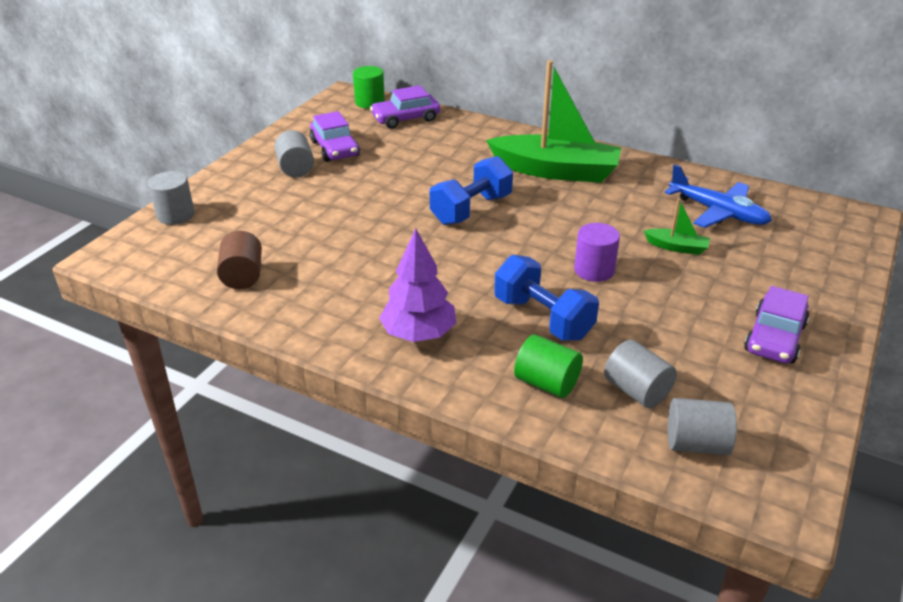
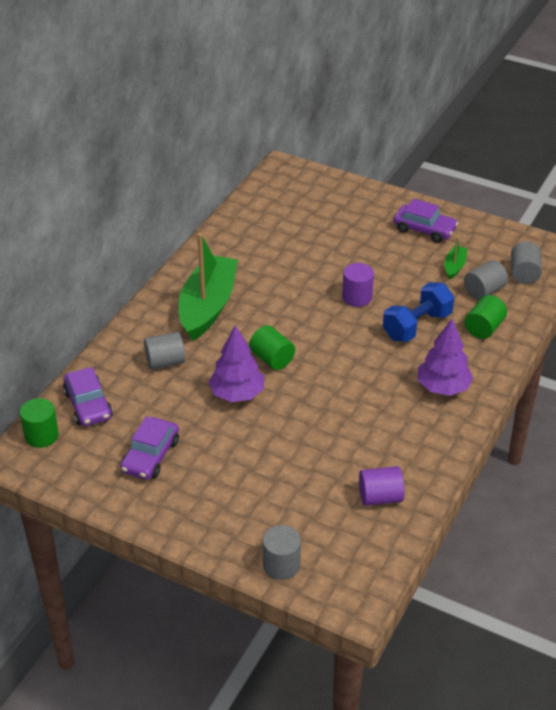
camera: 90 degrees left, 5 degrees up
brown cylinder [217,231,262,289] -> purple cylinder [359,466,404,506]
grey cylinder [274,130,314,177] -> grey cylinder moved to [144,332,185,370]
purple car [310,111,360,162] -> purple car turned 135 degrees clockwise [120,416,179,480]
blue dumbbell [430,156,513,225] -> green cylinder [249,325,295,370]
green boat [644,198,710,255] -> green boat moved to [445,237,467,280]
blue plane [665,164,772,228] -> none
none -> purple tree [208,325,264,402]

